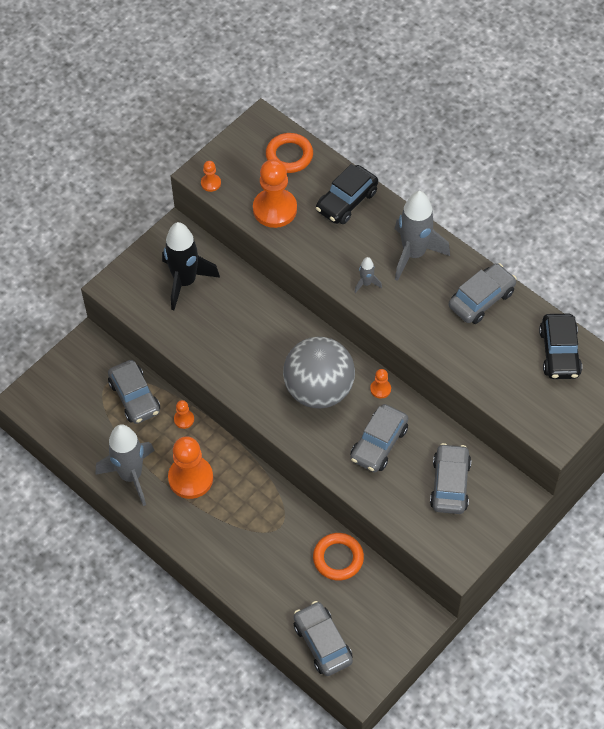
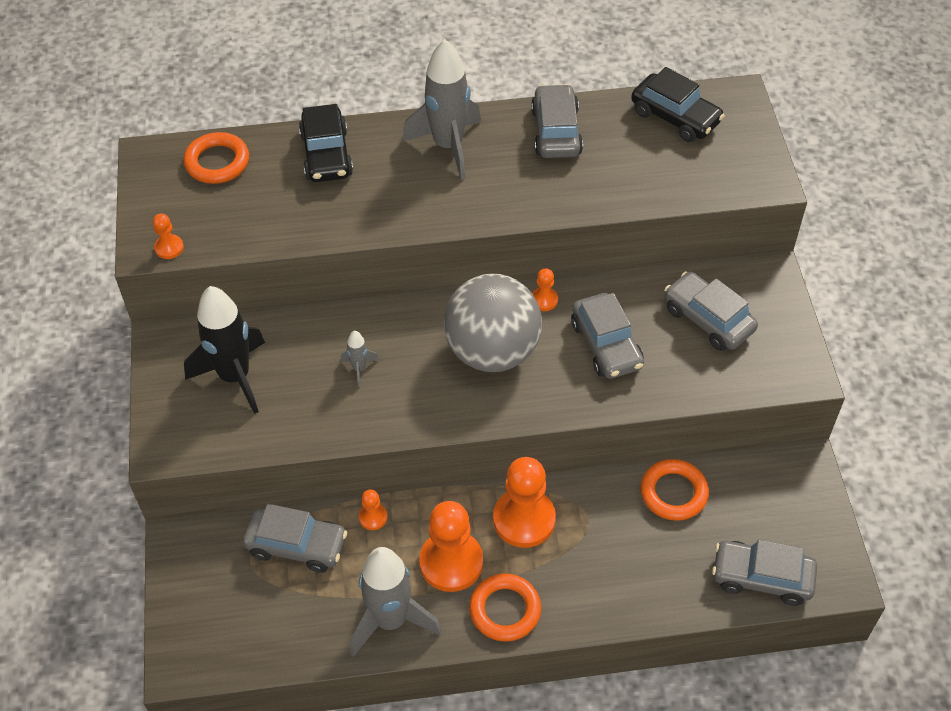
camera: 50 degrees left, 5 degrees down
orange pawn [253,159,297,228] -> orange pawn moved to [493,457,556,548]
grey rocket [354,257,382,293] -> grey rocket moved to [341,331,379,387]
none -> orange ring [469,574,541,642]

